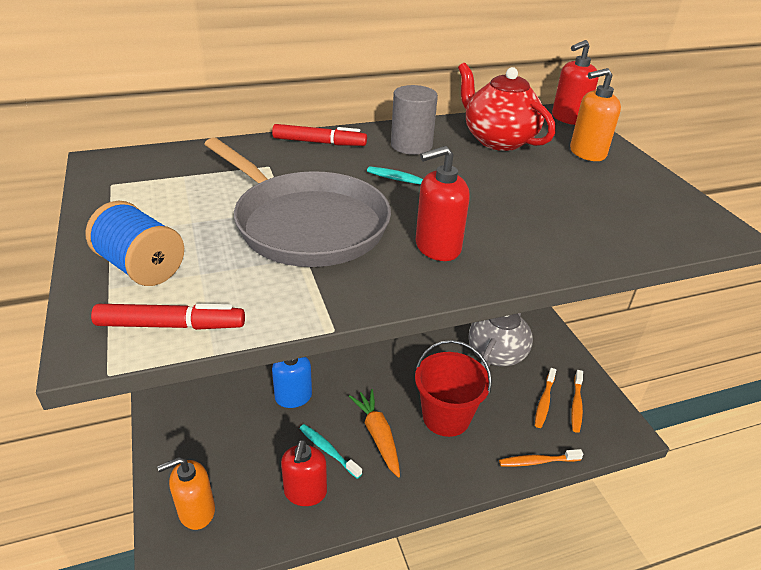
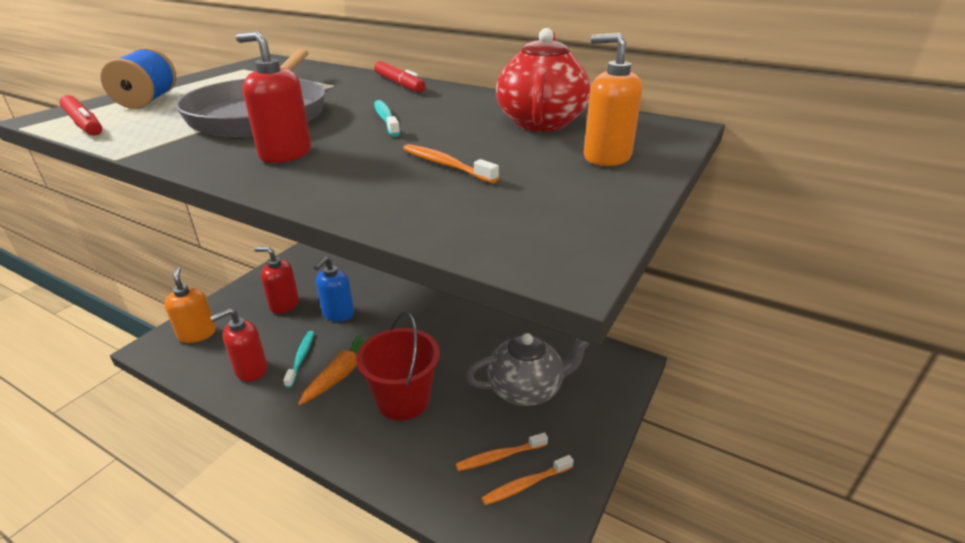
camera: 50 degrees right, 5 degrees down
orange soap dispenser [157,457,215,530] -> orange soap dispenser turned 45 degrees clockwise [164,267,216,343]
grey cylinder [391,85,438,155] -> none
orange toothbrush [499,449,583,467] -> orange toothbrush moved to [403,144,499,183]
red soap dispenser [552,40,599,125] -> red soap dispenser moved to [254,247,299,314]

